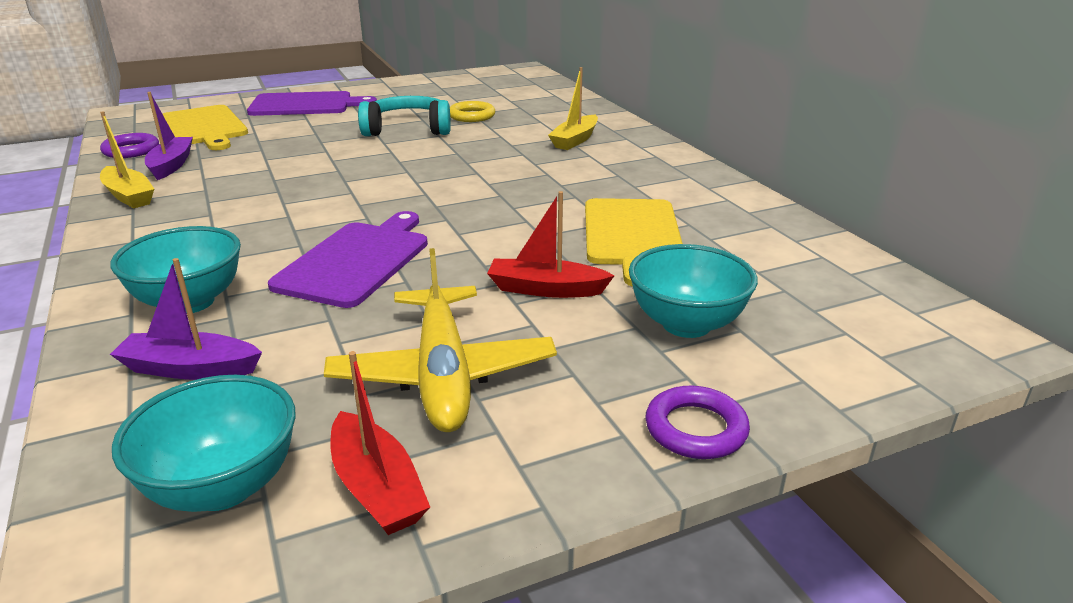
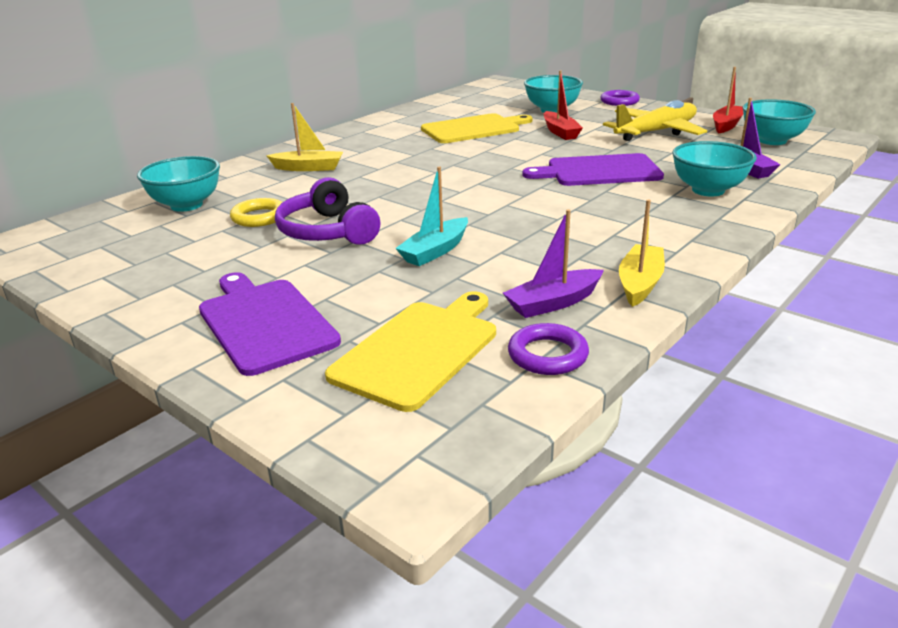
camera: 115 degrees left, 0 degrees up
turquoise headphones [358,96,451,136] -> purple headphones [275,177,380,245]
none -> turquoise bowl [137,156,220,212]
none -> turquoise boat [395,167,468,266]

